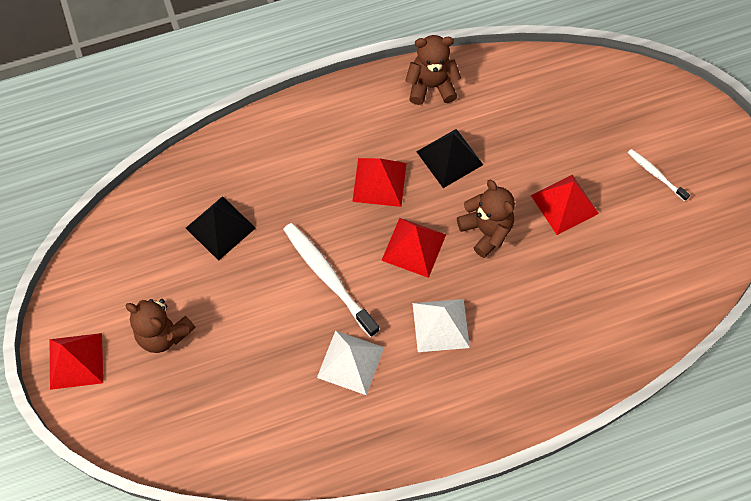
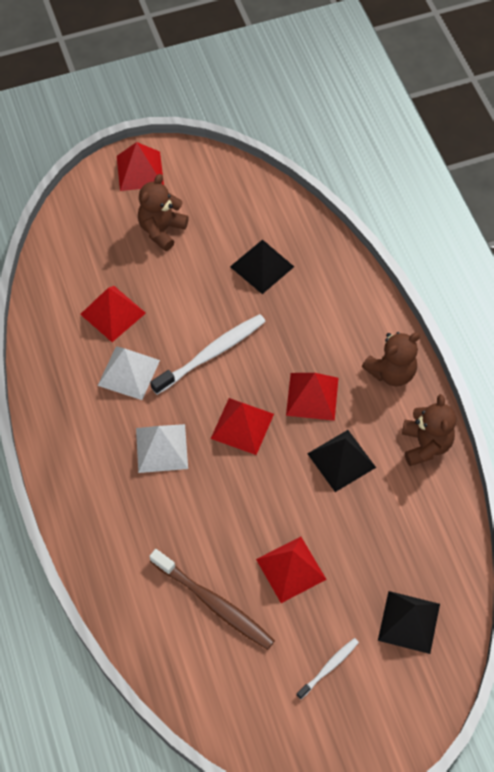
camera: 90 degrees right, 5 degrees down
brown teddy bear [457,179,515,258] -> brown teddy bear moved to [362,332,420,386]
none -> red pyramid [80,286,146,342]
none -> brown toothbrush [149,549,275,650]
none -> black pyramid [378,591,440,654]

